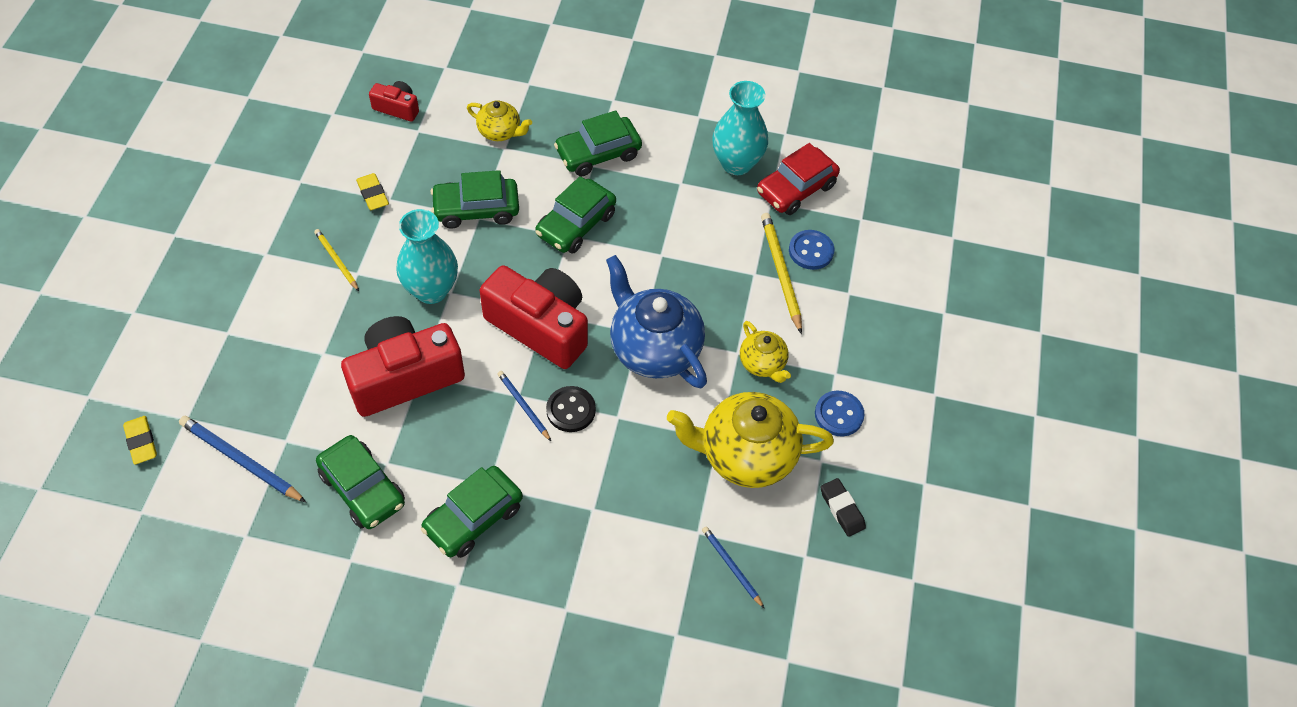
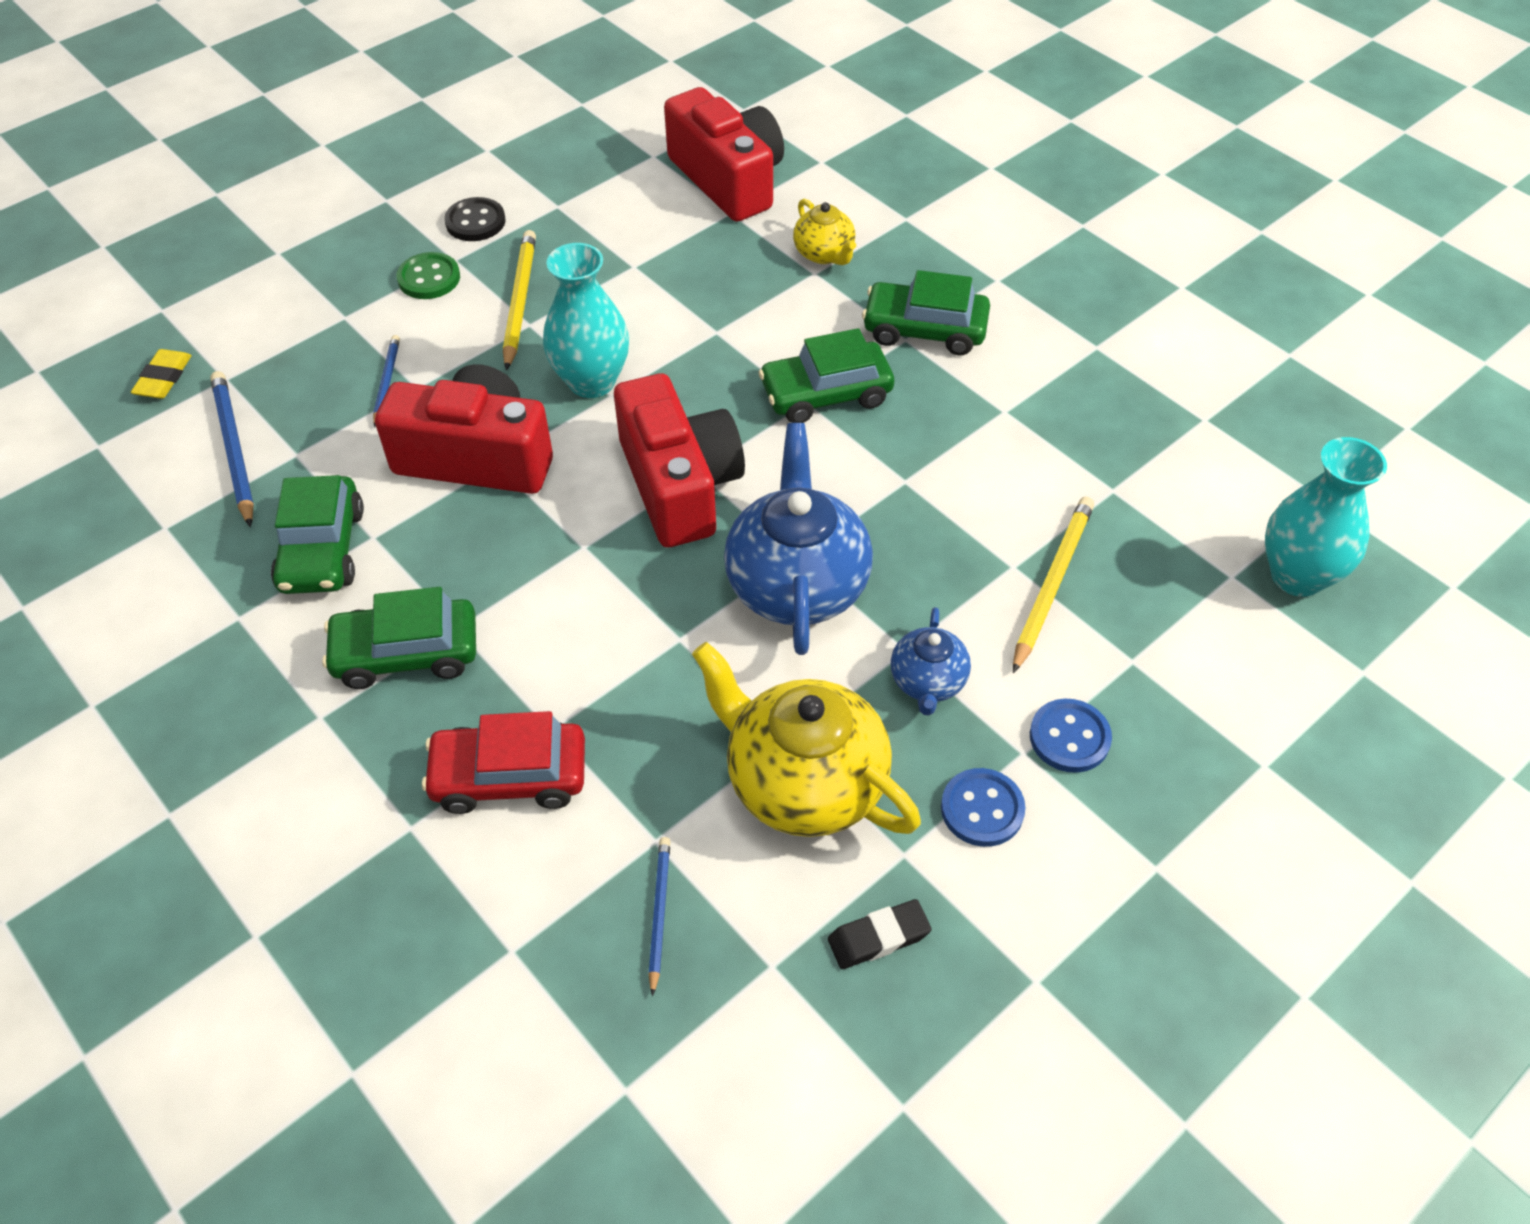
camera: 40 degrees right, 5 degrees down
yellow pencil [314,229,359,291] -> yellow pencil [503,230,536,371], size x1.66
yellow eraser [356,173,389,210] -> none
red camera [369,81,419,122] -> red camera [664,87,784,222], size x2.09
green car [430,170,519,229] -> none
blue pencil [497,371,551,441] -> blue pencil moved to [373,335,400,428]
black button [546,386,596,432] -> black button moved to [444,197,505,241]
turquoise vase [713,81,768,175] -> turquoise vase moved to [1265,437,1387,597]
yellow teapot [740,321,791,383] -> blue teapot [891,607,971,716]
red car [757,143,840,215] -> red car moved to [422,711,585,814]
blue button [789,230,834,270] -> blue button moved to [1030,699,1112,773]
black eraser [821,478,866,537] -> black eraser turned 60 degrees clockwise [828,899,932,969]
none -> green button [397,252,460,299]

